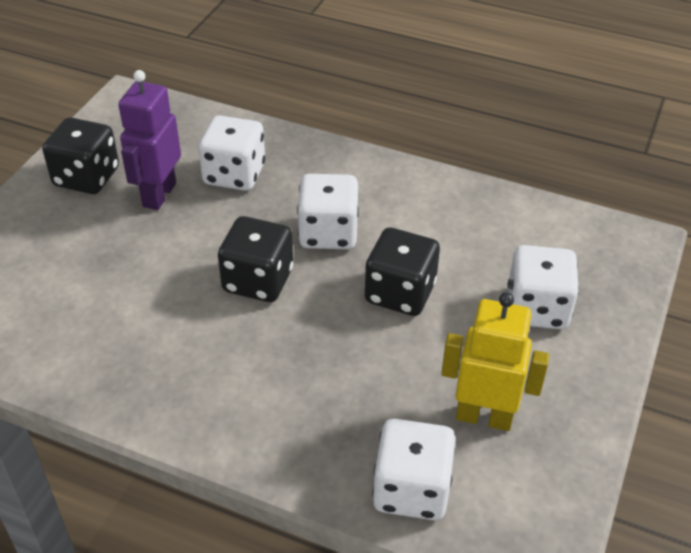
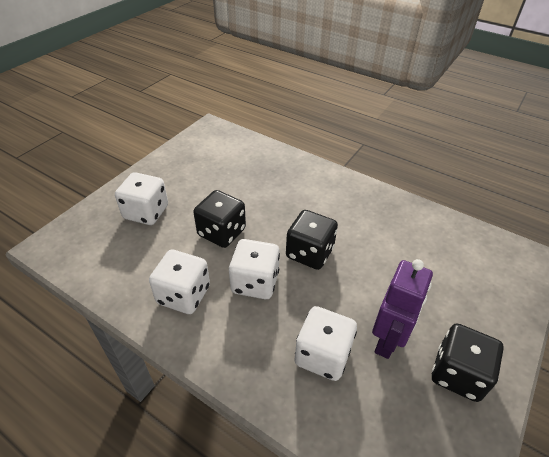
camera: 170 degrees left, 0 degrees up
white dice [372,419,455,520] -> white dice moved to [149,250,210,314]
yellow robot [441,292,549,431] -> none

